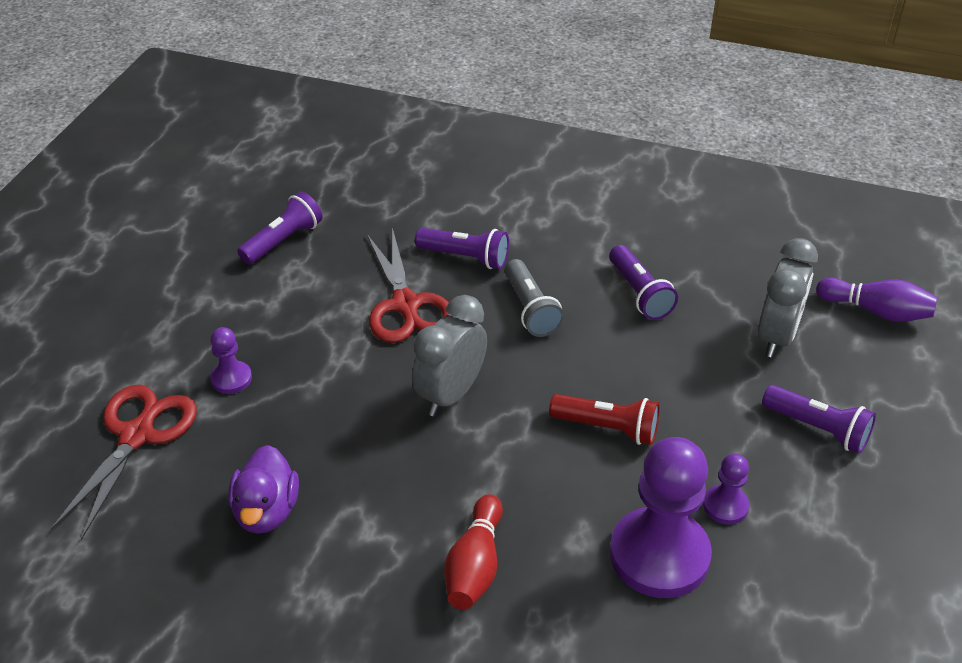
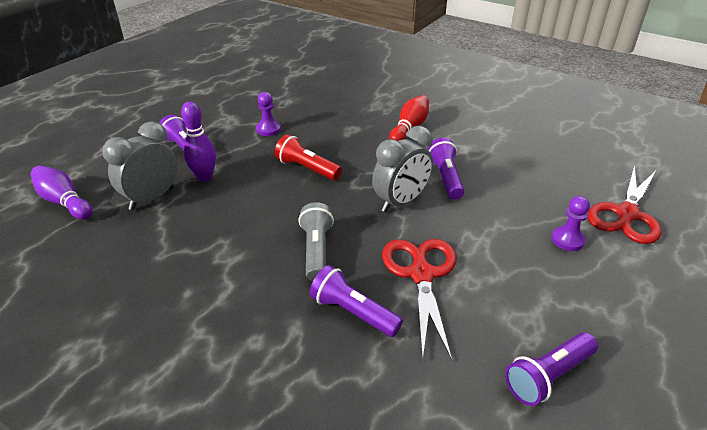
camera: 165 degrees left, 5 degrees down
purple duck [228,445,299,534] -> none
purple flashlight [609,245,678,320] -> purple flashlight moved to [427,138,464,200]
purple pawn [610,437,712,598] -> none
none -> purple bowling pin [181,102,216,181]

